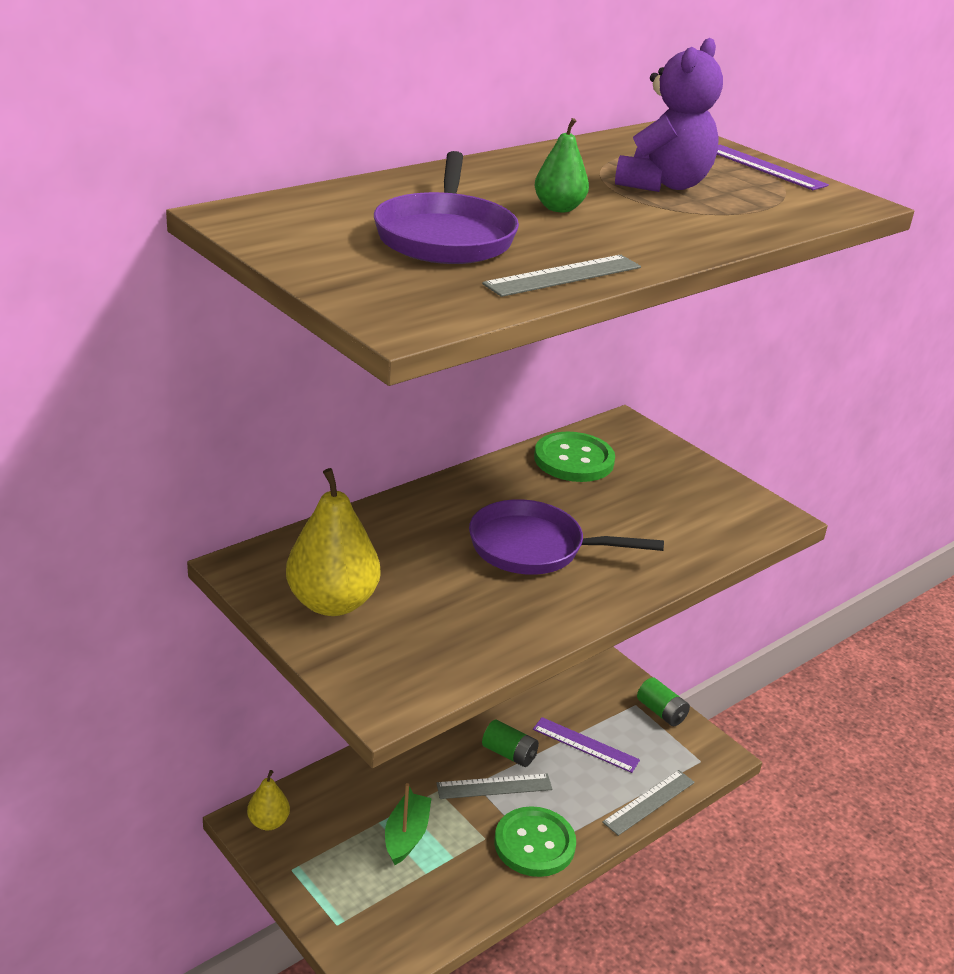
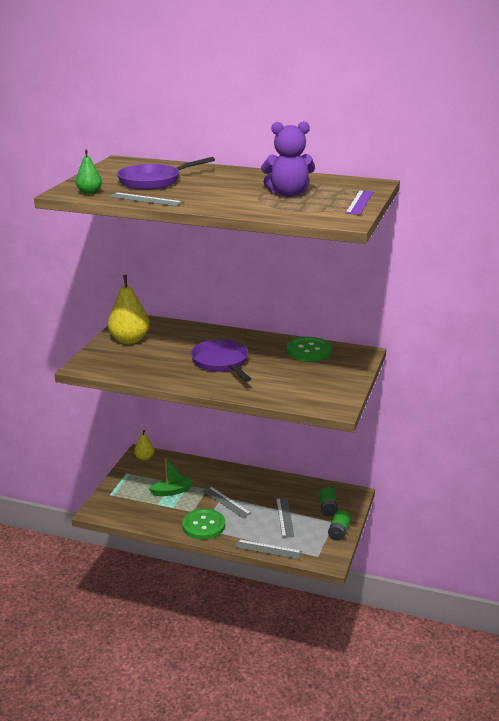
camera: 60 degrees right, 5 degrees down
green battery [482,719,539,767] -> green battery moved to [319,487,338,516]
purple ruler [533,717,640,773] -> grey ruler [276,498,294,538]
green pear [534,118,589,212] -> green pear moved to [75,149,102,194]

